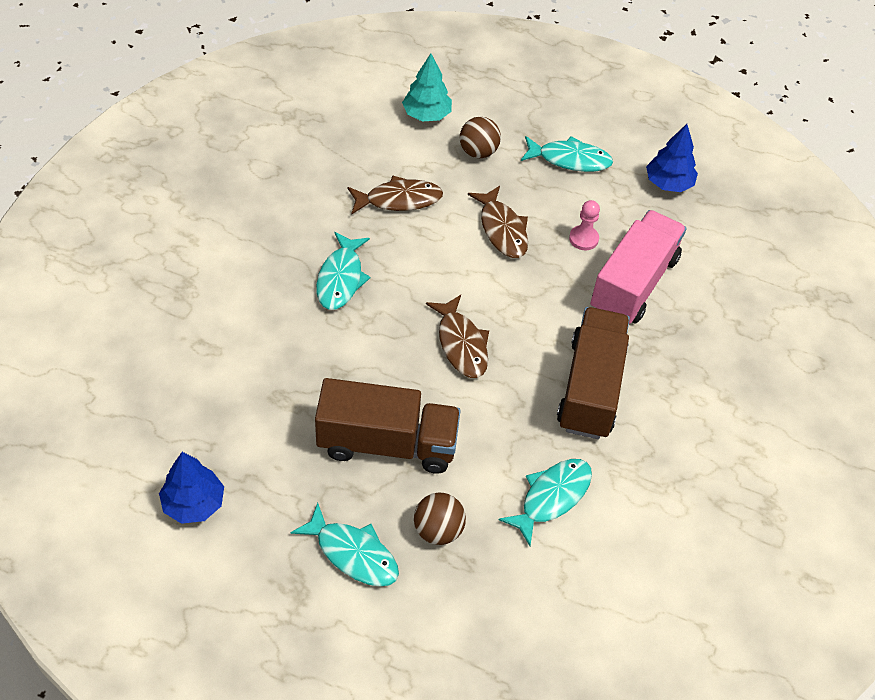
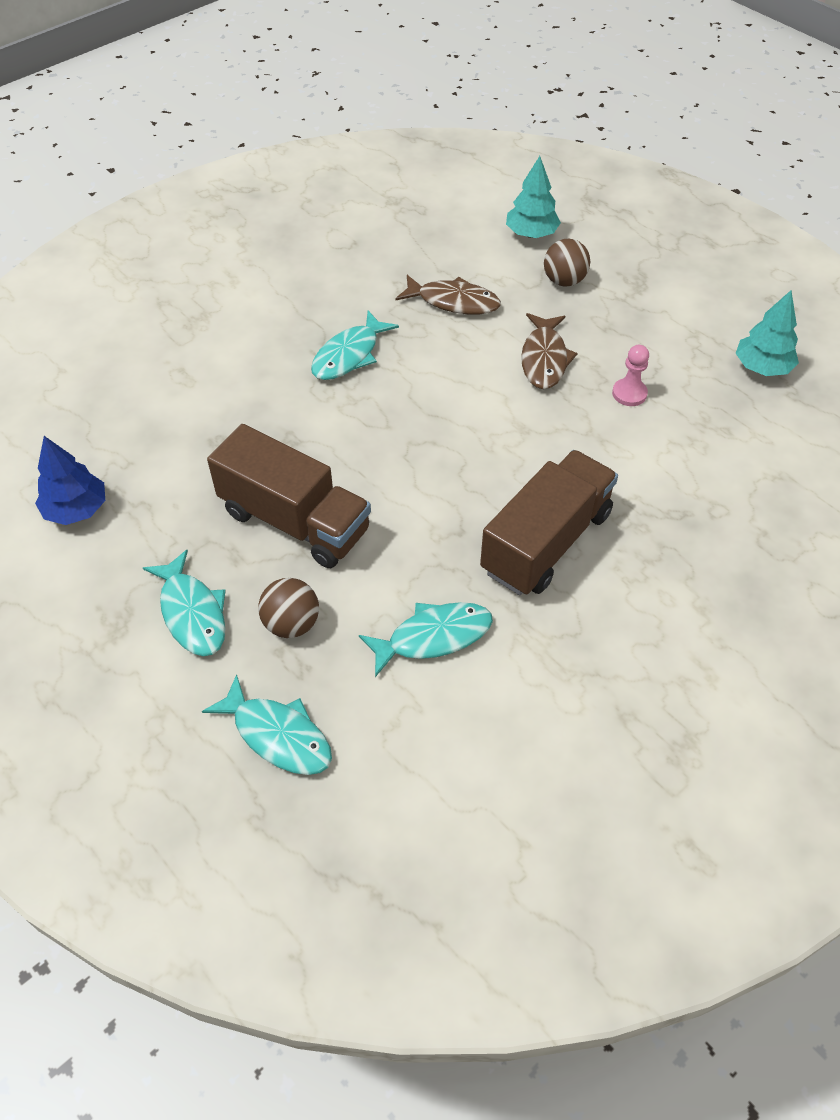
camera: 30 degrees right, 0 degrees up
brown fish [426,295,489,378] -> none
turquoise fish [521,136,613,172] -> turquoise fish moved to [202,674,332,775]
pink truck [590,210,687,324] -> none
blue tree [646,124,698,192] -> turquoise tree [736,290,799,376]

